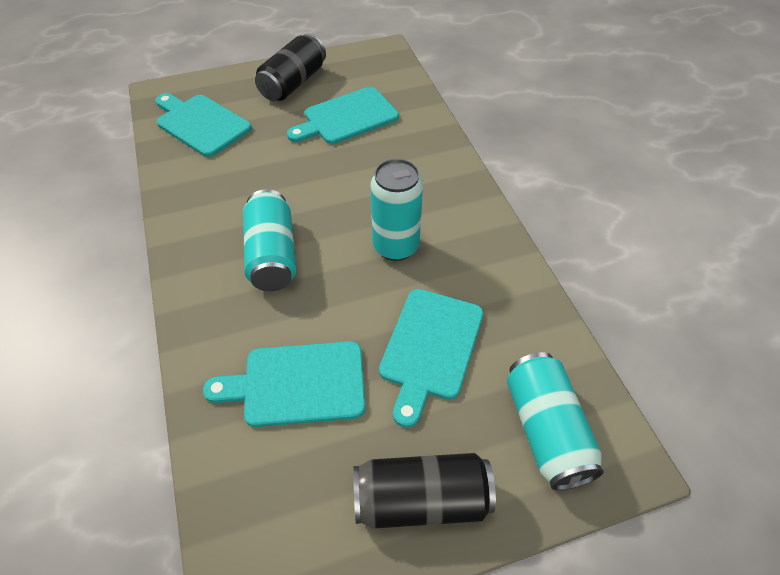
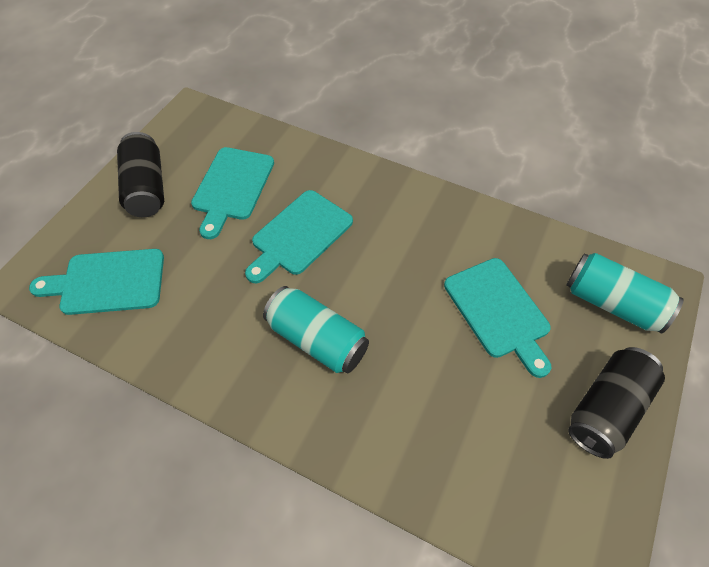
camera: 45 degrees left, 5 degrees up
turquoise cutting board [203,341,366,427] -> turquoise cutting board moved to [245,190,353,283]
turquoise can [370,159,423,261] -> none

